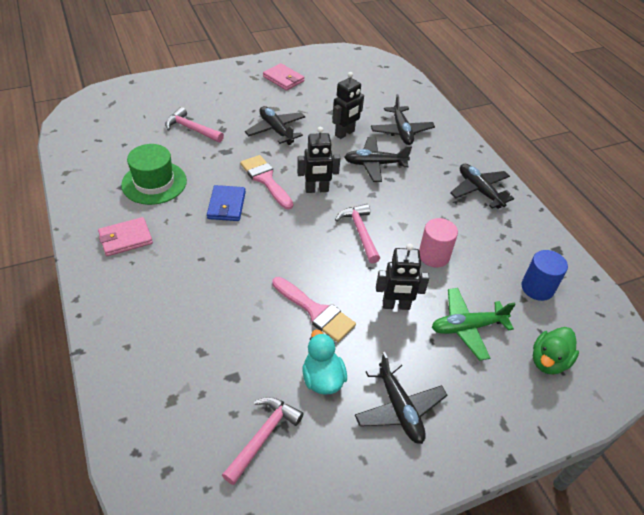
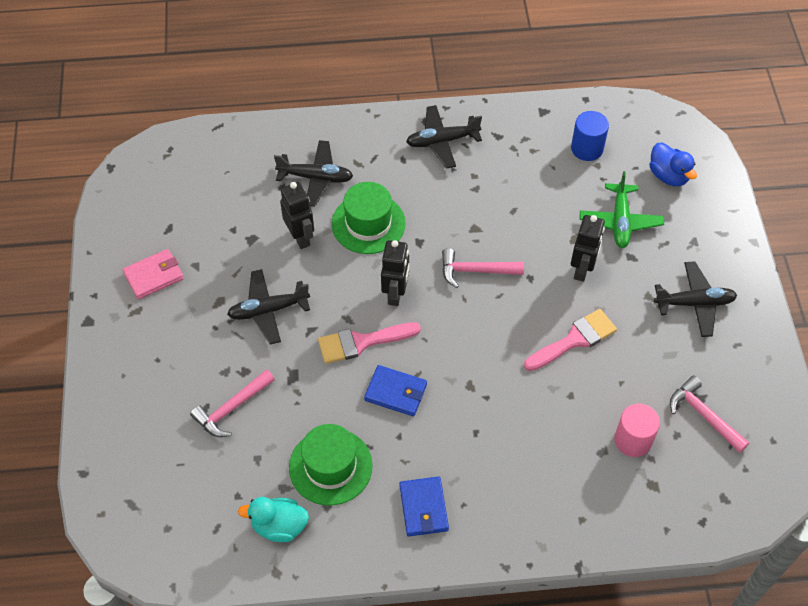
camera: 70 degrees left, 10 degrees up
pink wallet [98,217,153,256] -> blue wallet [399,476,449,536]
turquoise duck [302,330,347,395] -> turquoise duck moved to [238,497,309,542]
black plane [344,137,412,182] -> green hat [332,182,406,254]
pink cylinder [419,218,458,267] -> pink cylinder moved to [614,404,660,457]
green duck [533,327,579,375] -> blue duck [649,143,697,186]

